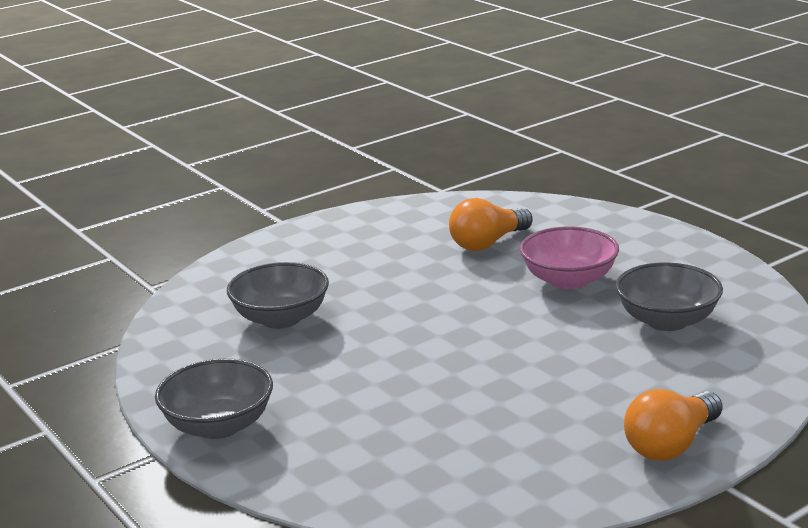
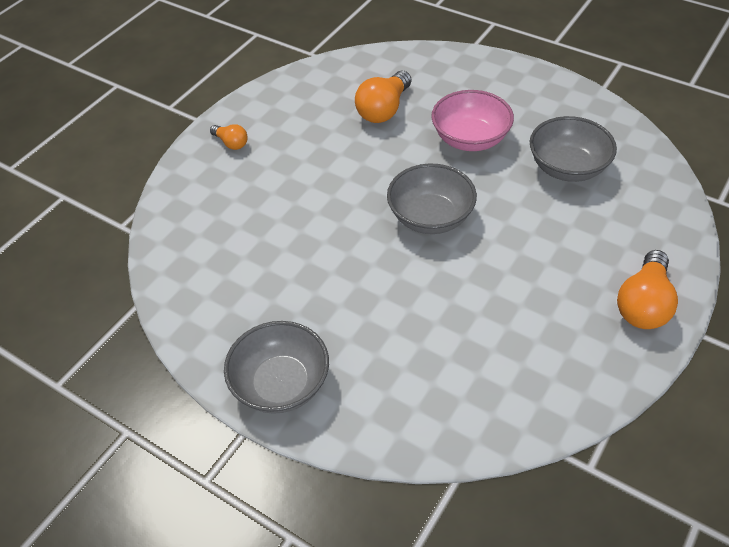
camera: 20 degrees left, 25 degrees up
grey bowl [227,262,329,329] -> grey bowl moved to [387,163,477,234]
none -> orange light bulb [210,124,248,150]

